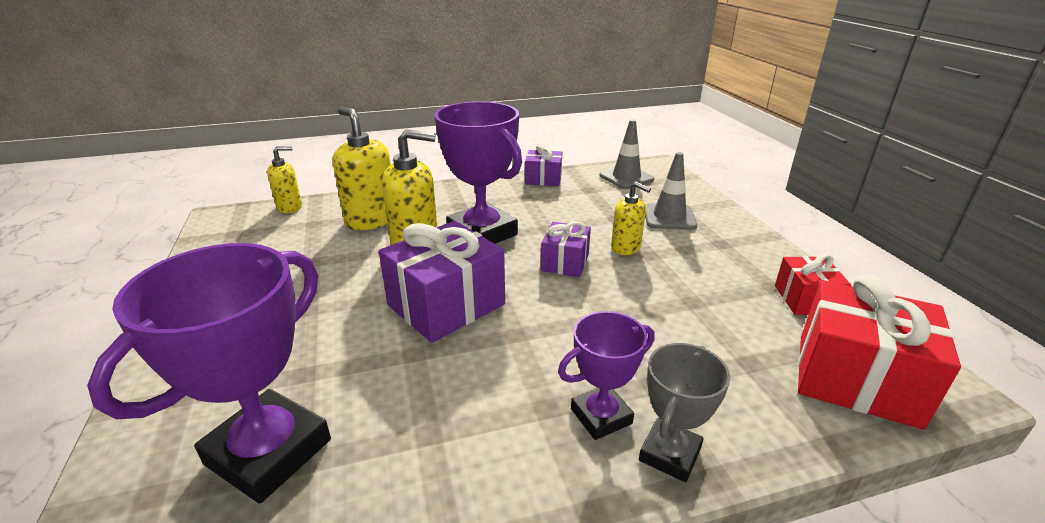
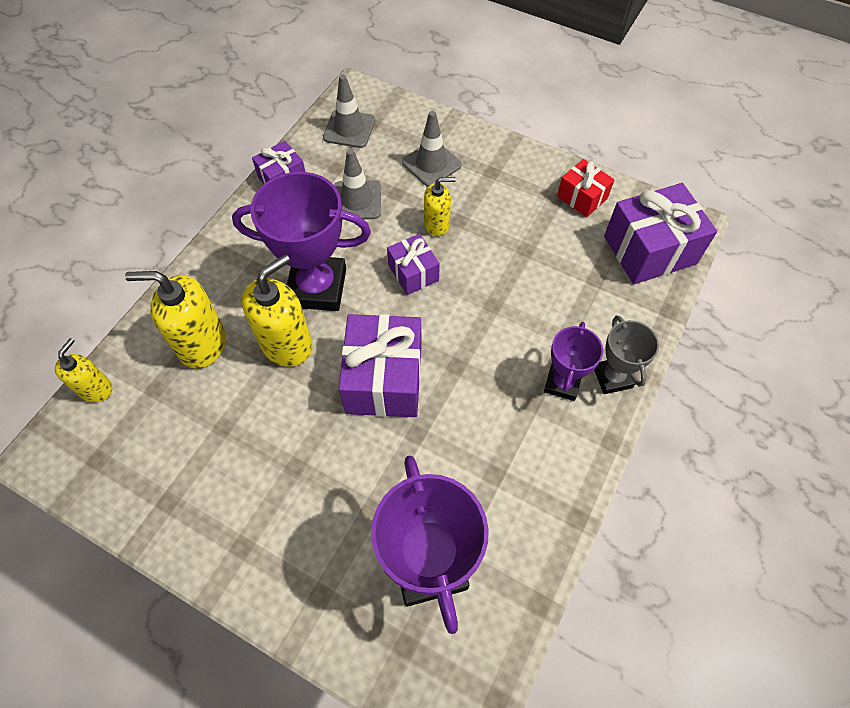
camera: 45 degrees left, 30 degrees up
red gift [798,275,961,430] -> purple gift [604,183,717,284]
none -> grey traffic cone [334,149,381,220]

